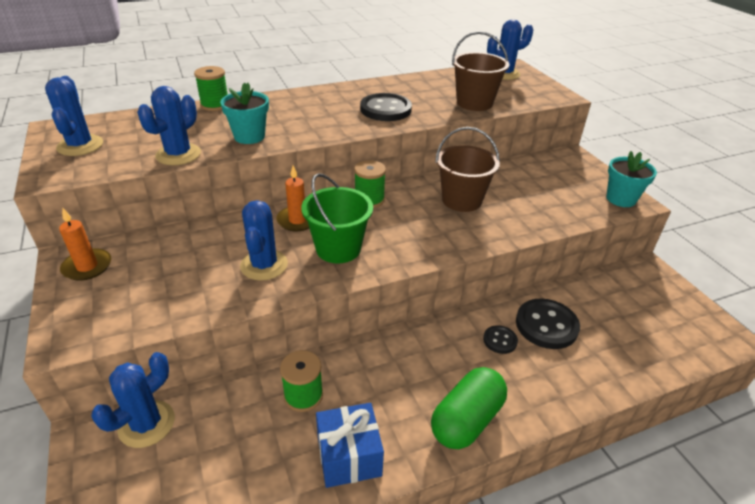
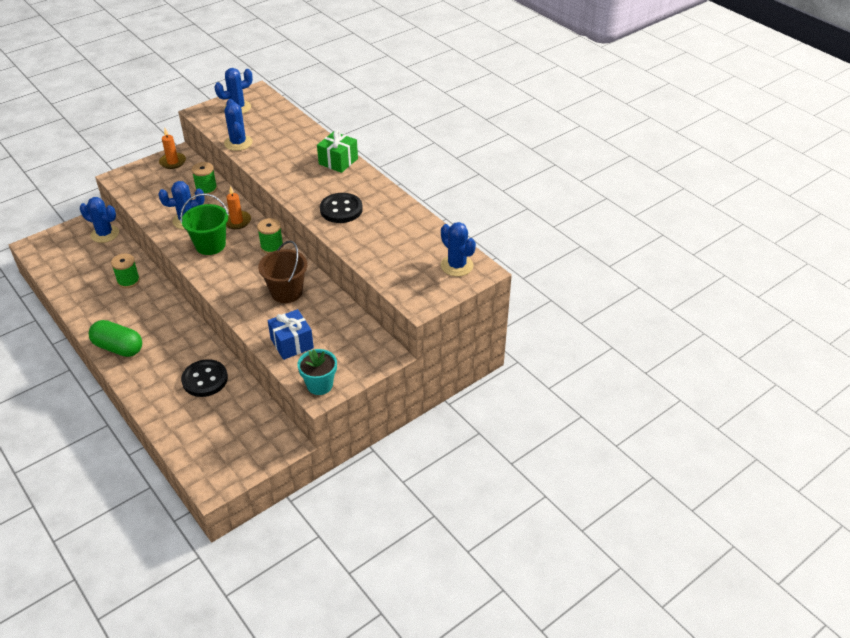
camera: 75 degrees right, 5 degrees up
blue cactus [137,86,201,165] -> blue cactus turned 60 degrees clockwise [224,99,253,151]
green spool [194,66,228,111] -> green spool moved to [192,162,217,196]
turquoise flower pot [220,82,269,144] -> none
blue gift [316,403,384,488] -> blue gift moved to [268,309,314,360]
brown bucket [452,31,509,111] -> none
black button [483,325,518,354] -> none
none -> green gift [317,130,358,173]

